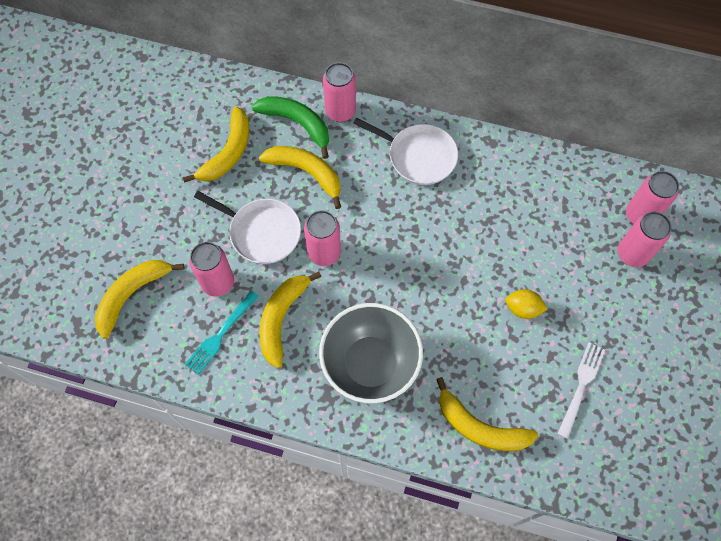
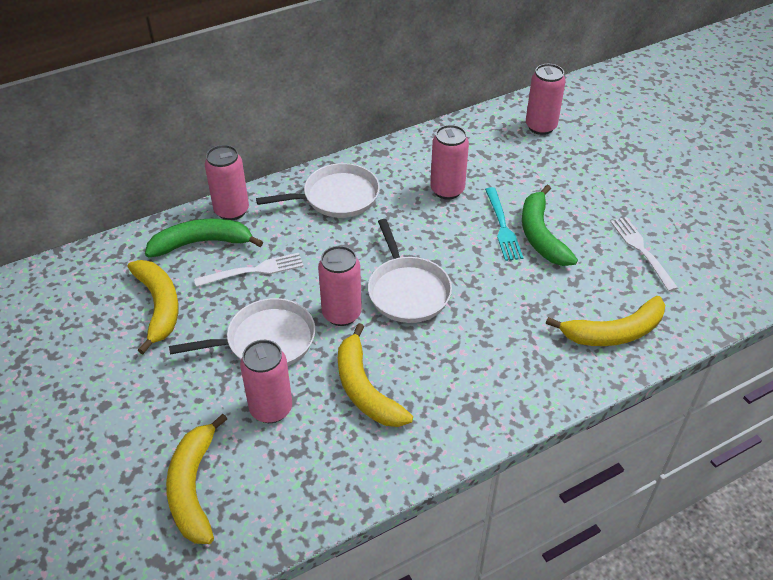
camera: 45 degrees left, 20 degrees down
turquoise fork [184,291,259,375] -> turquoise fork moved to [485,187,524,261]
yellow banana [259,146,341,209] -> white fork [194,253,304,287]
grey bowl [319,303,423,403] -> none
yellow lemon [505,289,548,319] -> green banana [522,185,578,266]
pink can [618,212,672,267] -> pink can moved to [430,125,469,200]
none -> white pan [368,219,452,323]

